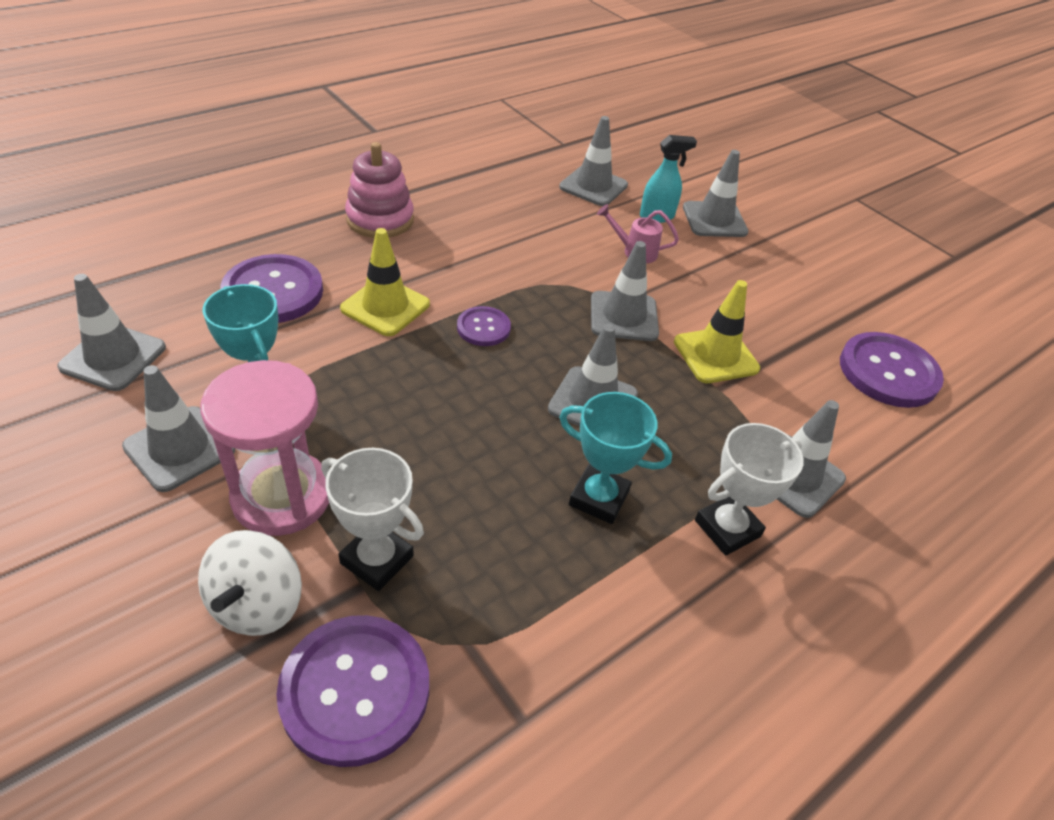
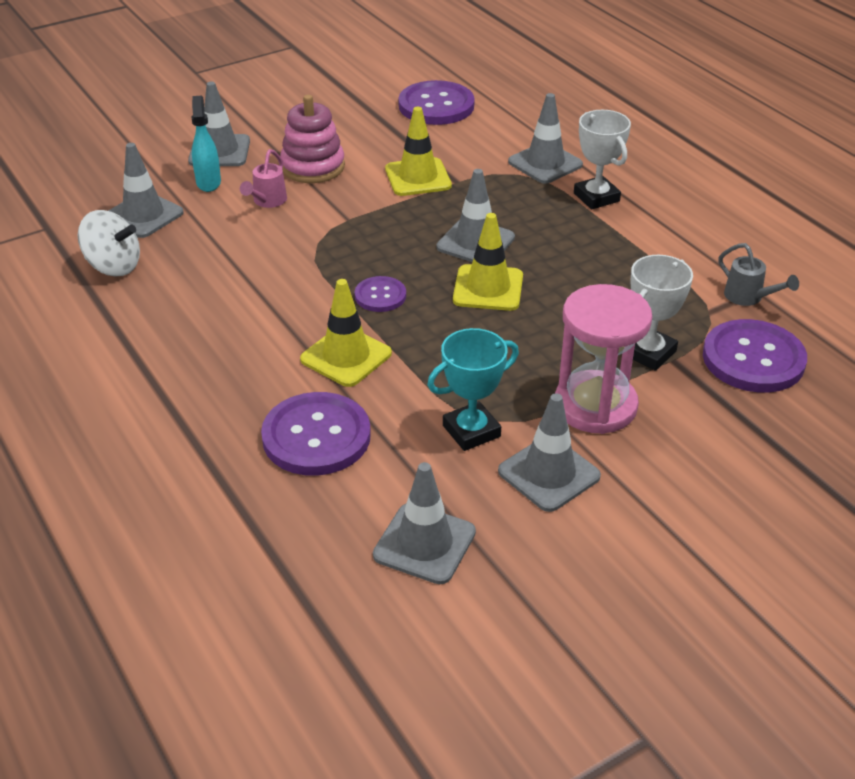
camera: 80 degrees left, 5 degrees down
white spinning top [198,530,302,636] -> white spinning top moved to [78,210,140,276]
pink stacking toy [345,142,414,238] -> pink stacking toy moved to [280,95,345,183]
turquoise trophy [559,392,672,524] -> none
grey traffic cone [591,241,659,341] -> none
none -> yellow traffic cone [453,213,523,311]
none -> grey watering can [718,243,799,306]

